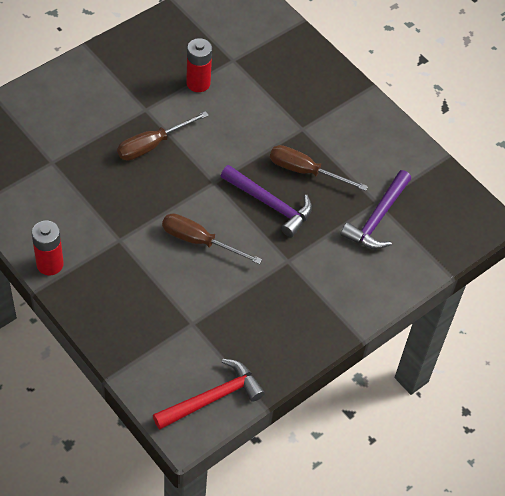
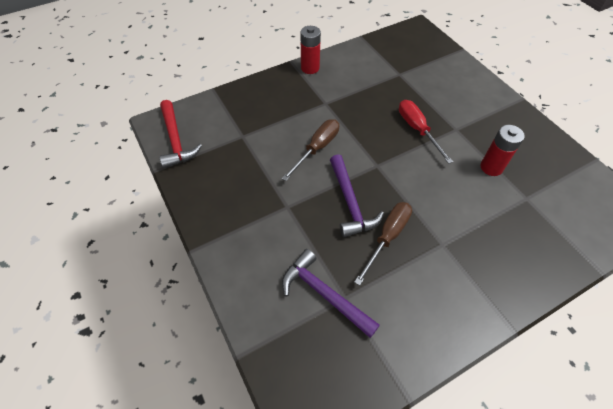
camera: 105 degrees right, 0 degrees up
brown screwdriver [117,111,209,161] -> red screwdriver [399,100,453,164]
purple hammer [221,165,312,237] -> purple hammer turned 60 degrees counterclockwise [330,154,384,237]

